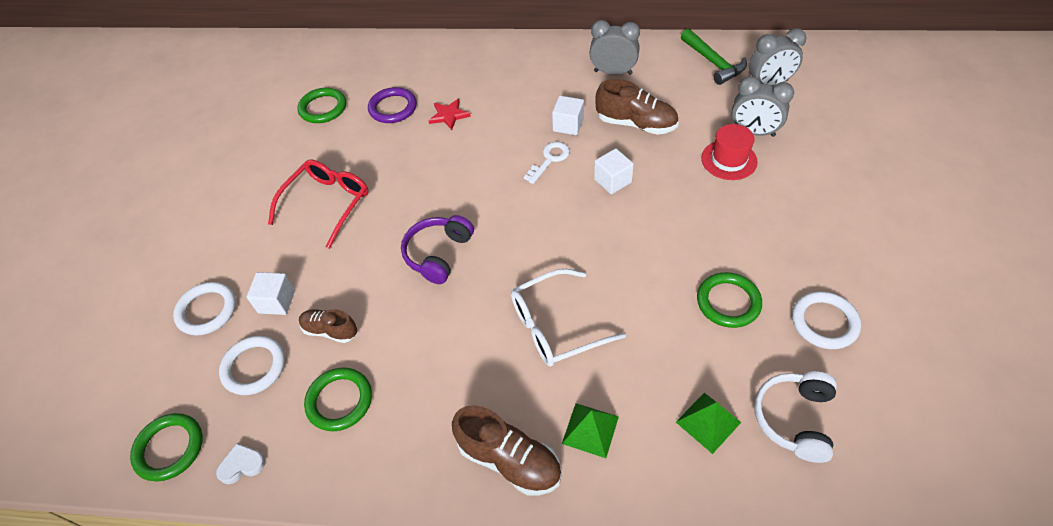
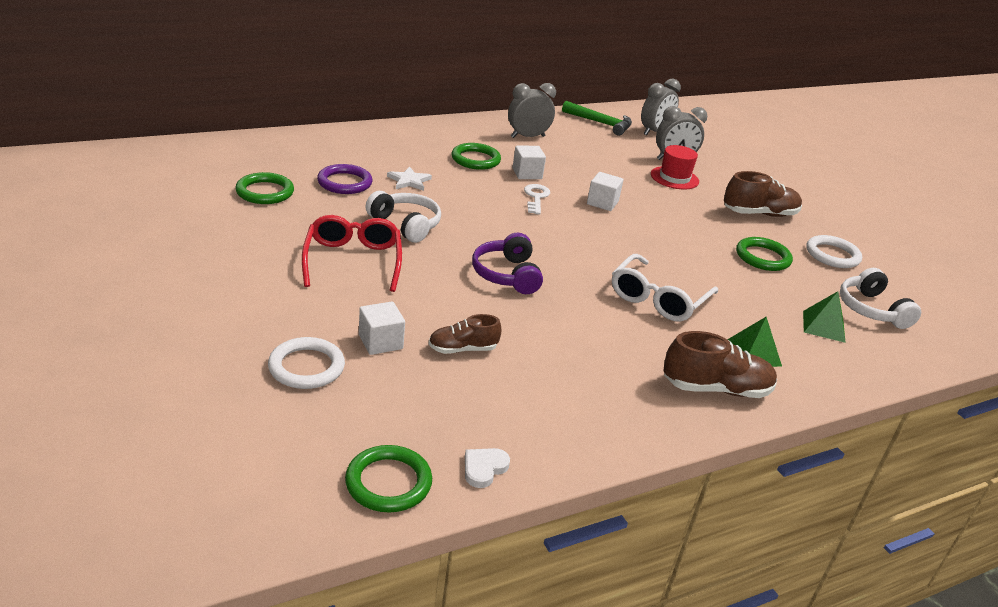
camera: 40 degrees left, 20 degrees down
white ring [219,336,285,395] -> none
green ring [304,368,372,431] -> green ring moved to [452,143,501,170]
red star [429,99,471,130] -> white star [387,166,432,191]
brown shoe [595,79,679,135] -> brown shoe moved to [724,171,802,217]
none -> white headphones [365,191,441,243]

